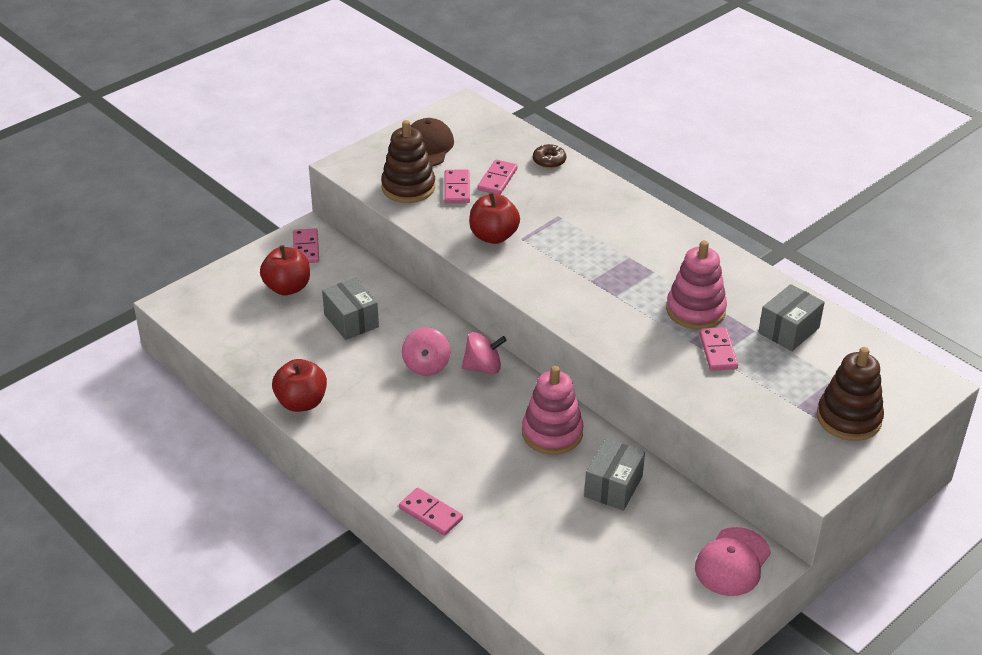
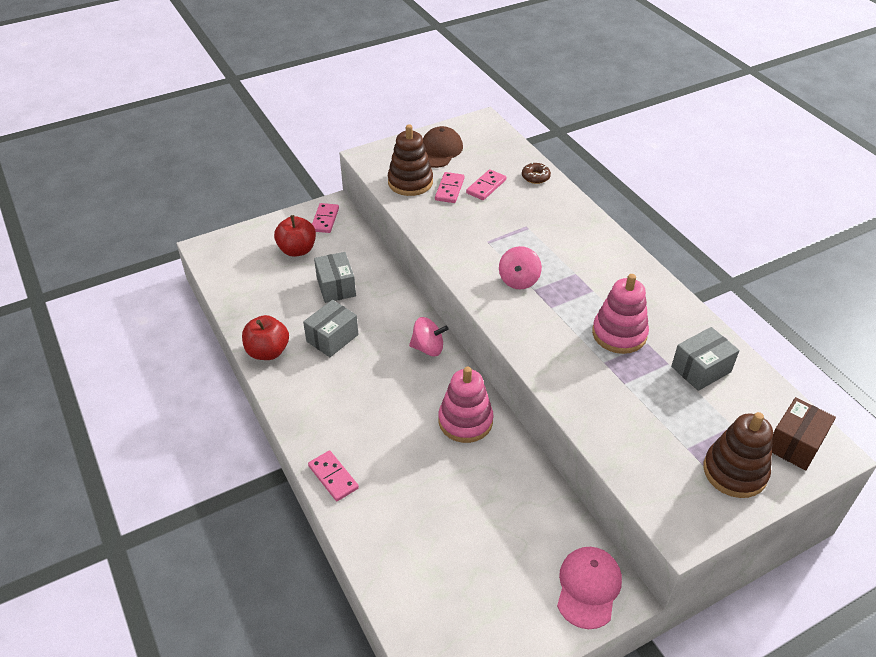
camera: 15 degrees right, 5 degrees up
pink spinning top [402,327,450,376] -> pink spinning top moved to [499,246,542,289]
red apple [469,192,520,244] -> none
grey box [584,438,645,511] -> grey box moved to [303,300,359,357]
pink cap [695,527,771,596] -> pink cap turned 150 degrees clockwise [557,547,622,629]
pink domino [699,327,738,371] -> none
none -> brown box [772,397,836,470]

